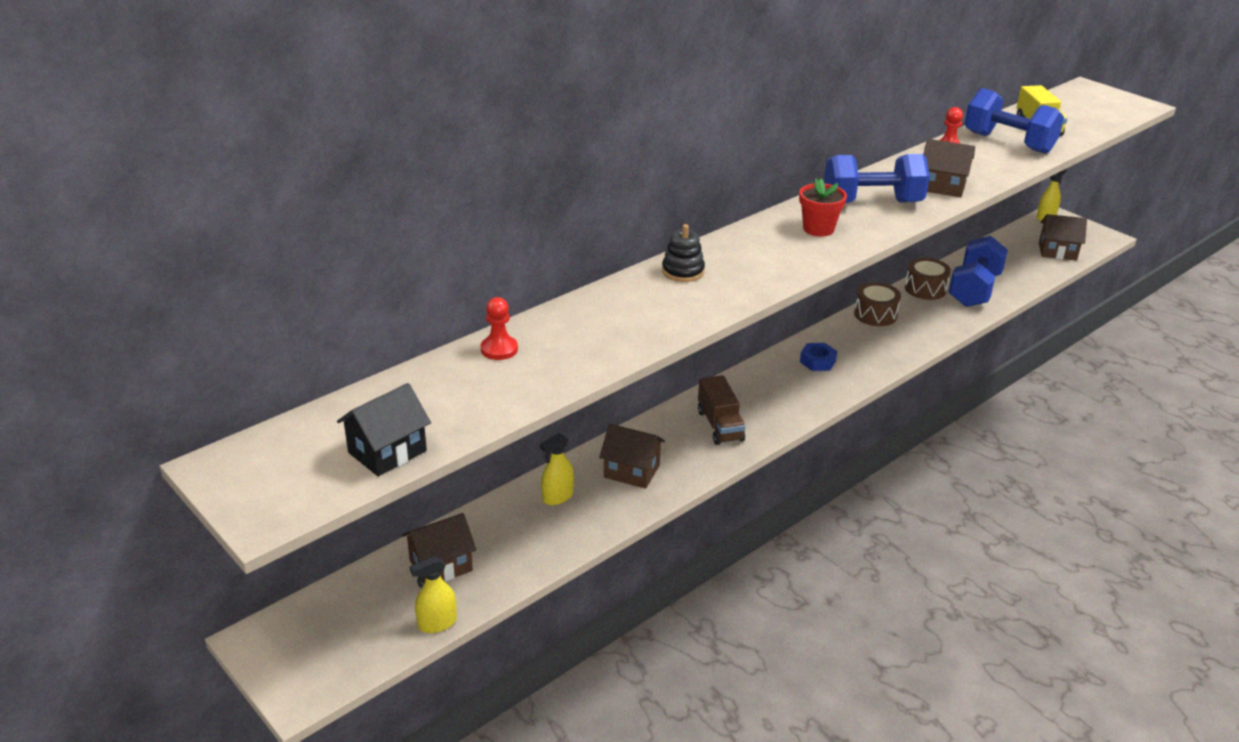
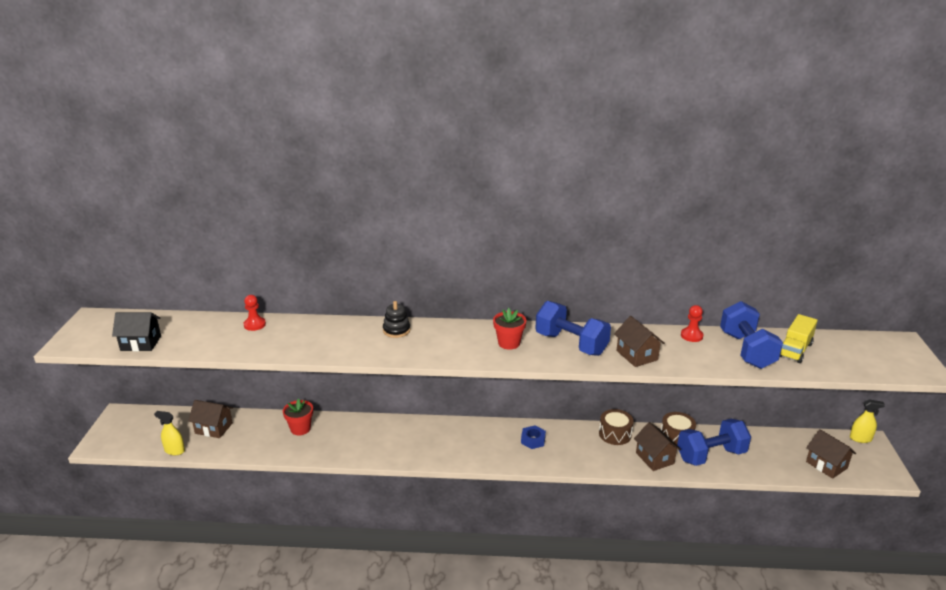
camera: 45 degrees right, 5 degrees down
yellow spray bottle [540,433,574,505] -> red flower pot [283,399,313,436]
brown house [599,424,665,489] -> brown house moved to [634,422,681,471]
brown truck [698,375,746,445] -> none

